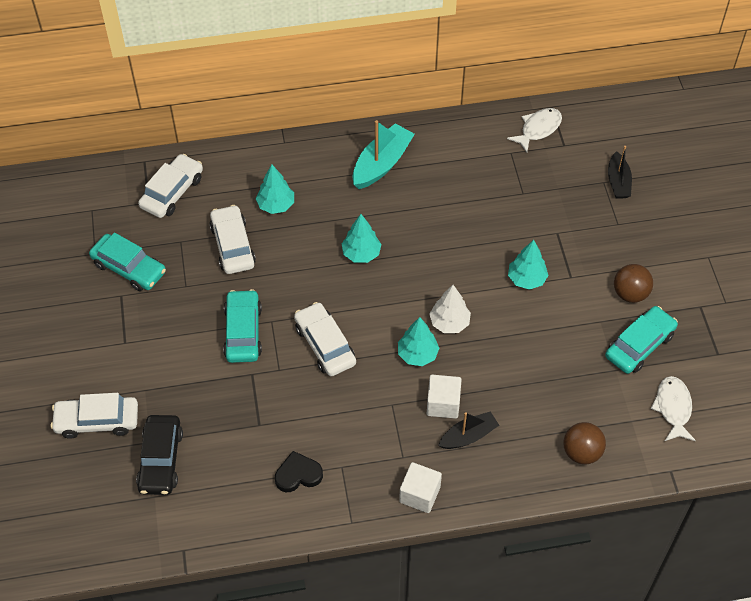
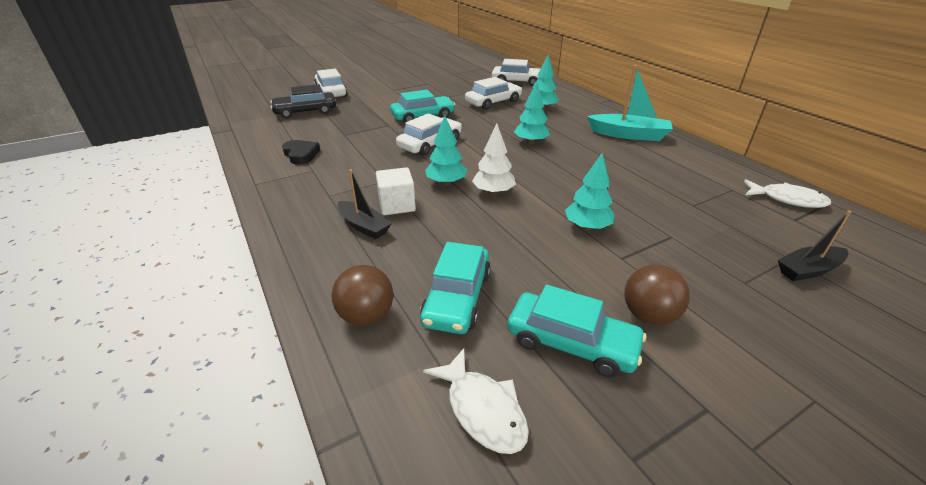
camera: 70 degrees right, 20 degrees down
turquoise car [89,232,166,291] -> turquoise car moved to [420,242,491,334]
white cube [399,462,442,513] -> none
white fish [650,376,696,441] -> white fish turned 75 degrees clockwise [423,348,529,454]

